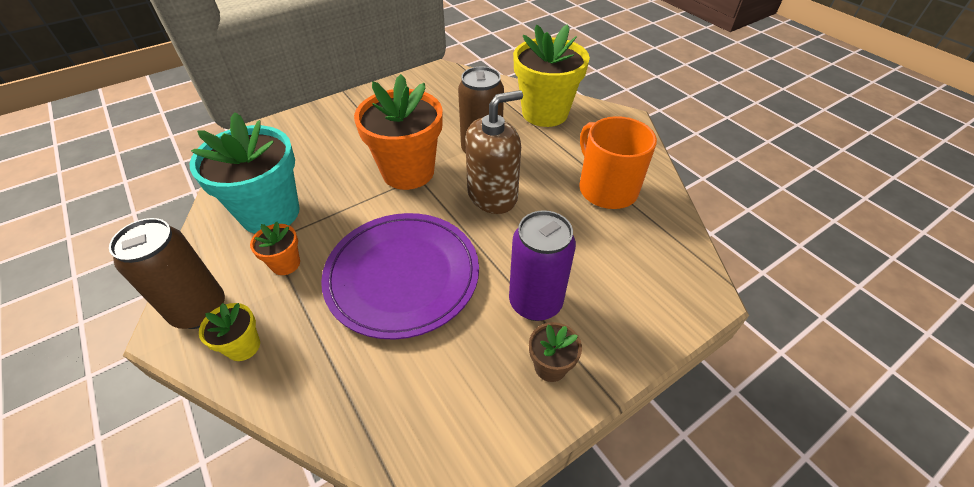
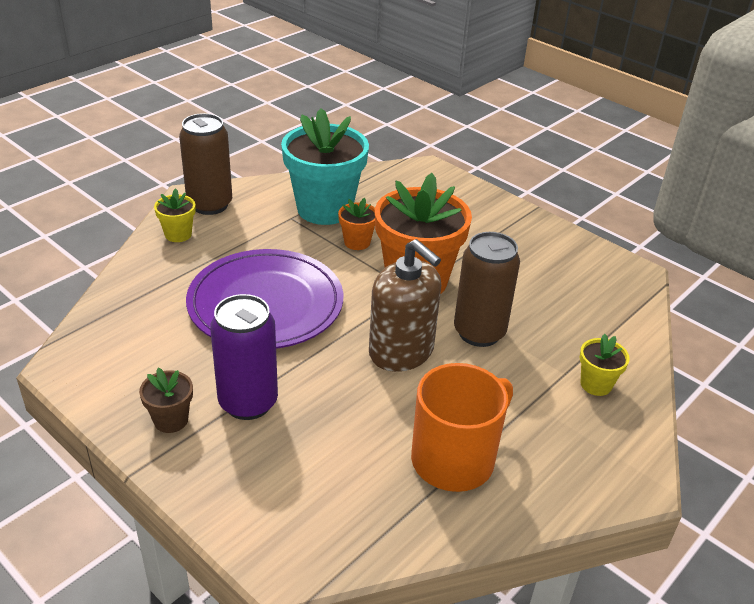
camera: 75 degrees right, 10 degrees down
orange flower pot [250,222,300,275] -> orange flower pot moved to [338,198,375,250]
yellow flower pot [513,24,590,127] -> yellow flower pot [580,334,630,396], size x0.45

